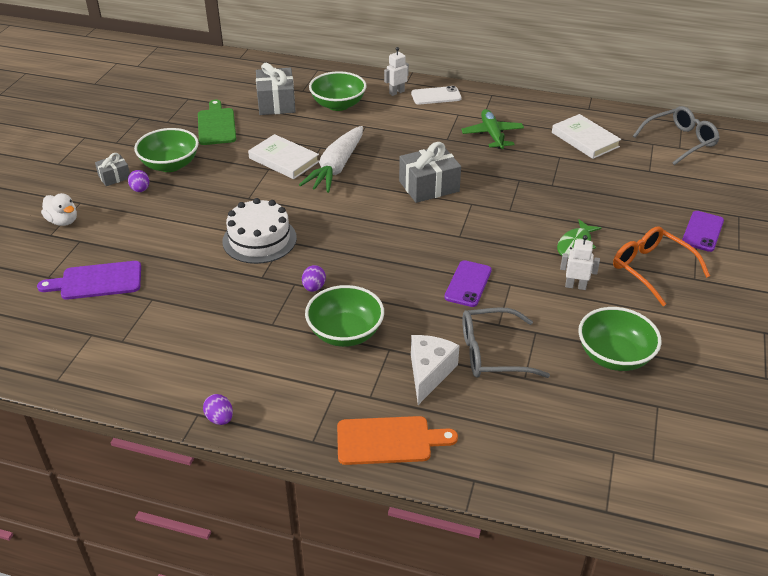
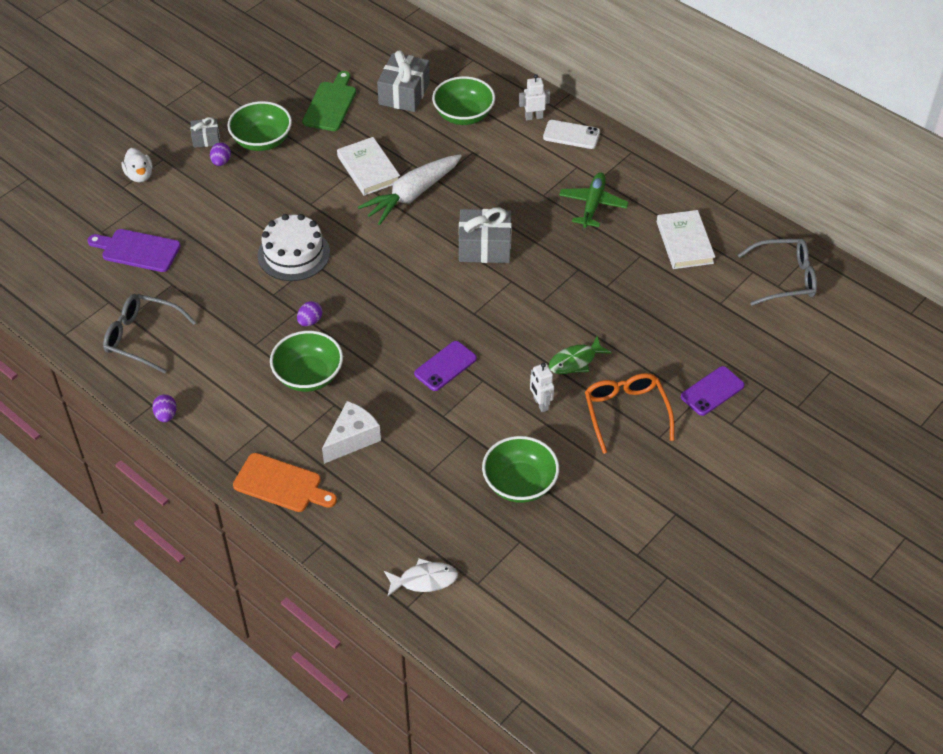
camera: 25 degrees right, 10 degrees up
grey glasses [462,307,550,378] -> grey glasses moved to [103,294,196,373]
white robot [560,235,600,290] -> white robot turned 150 degrees counterclockwise [530,363,554,412]
none -> white fish [384,558,458,597]

